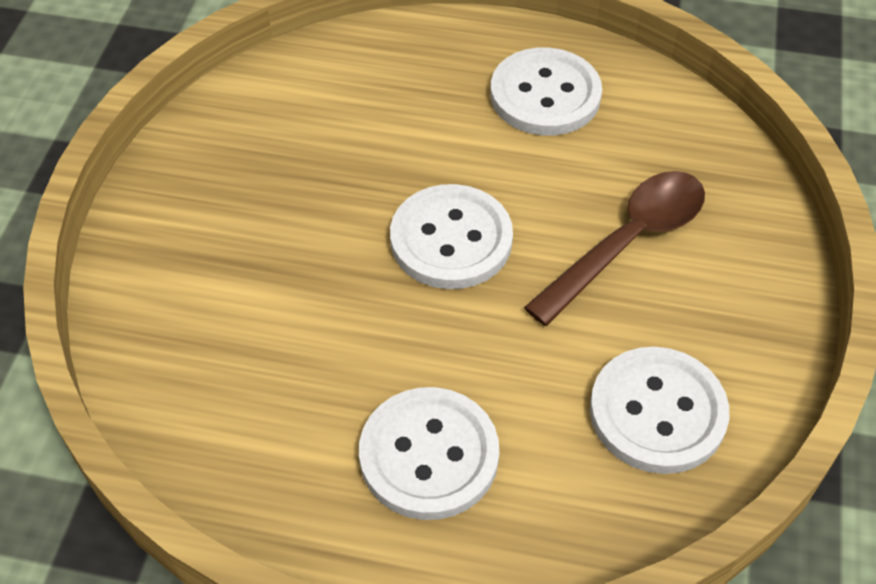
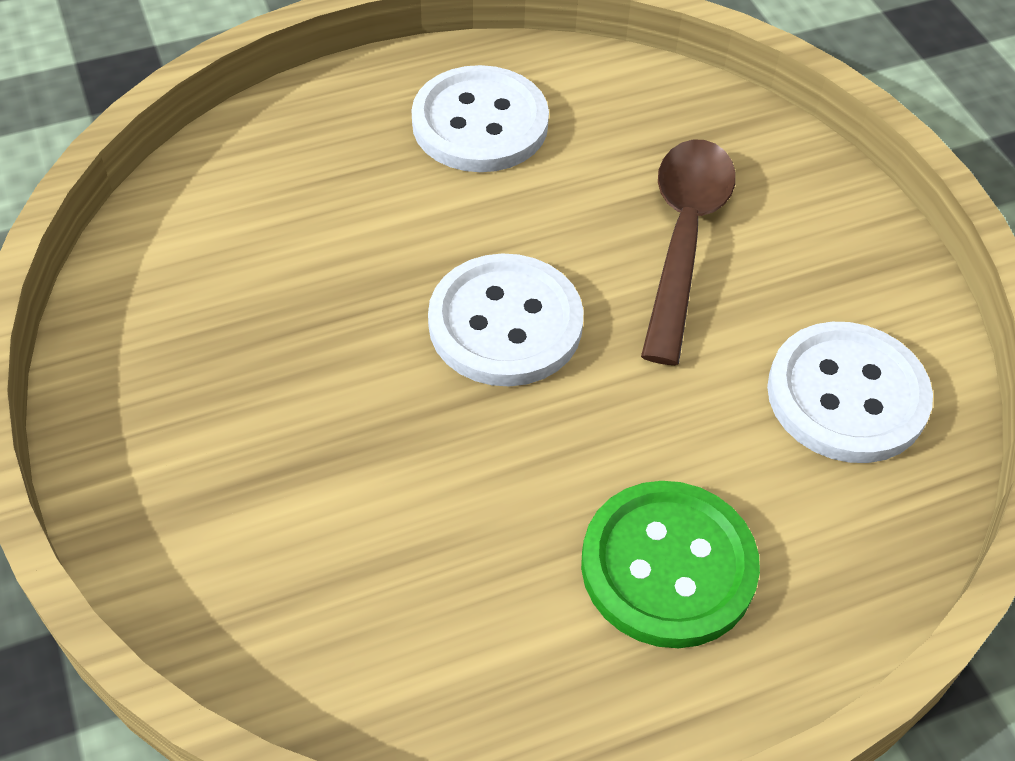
camera: 35 degrees left, 0 degrees up
white button [359,387,499,520] -> green button [581,481,760,648]

